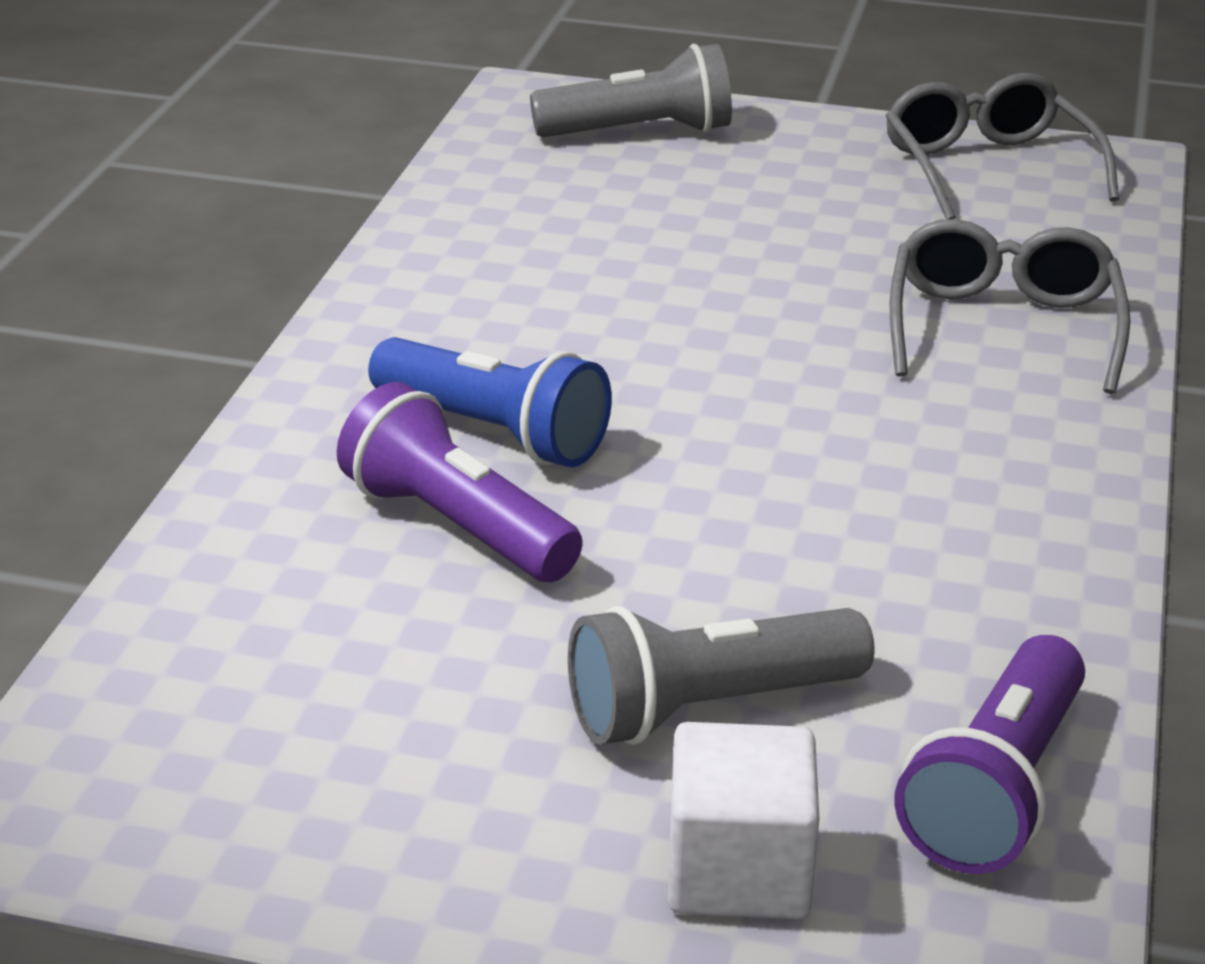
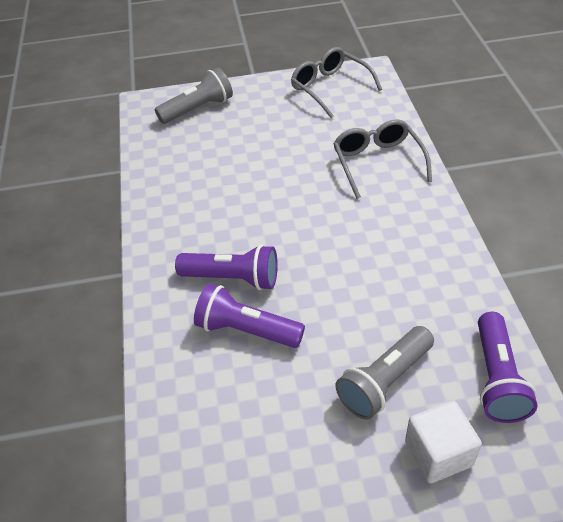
camera: 20 degrees left, 15 degrees up
blue flashlight [368,337,612,467] -> purple flashlight [175,244,278,290]

